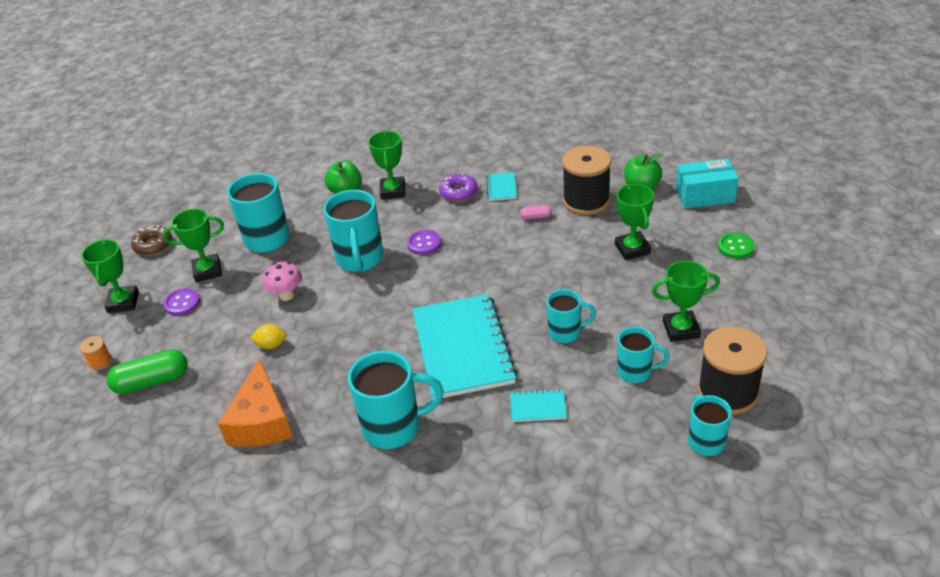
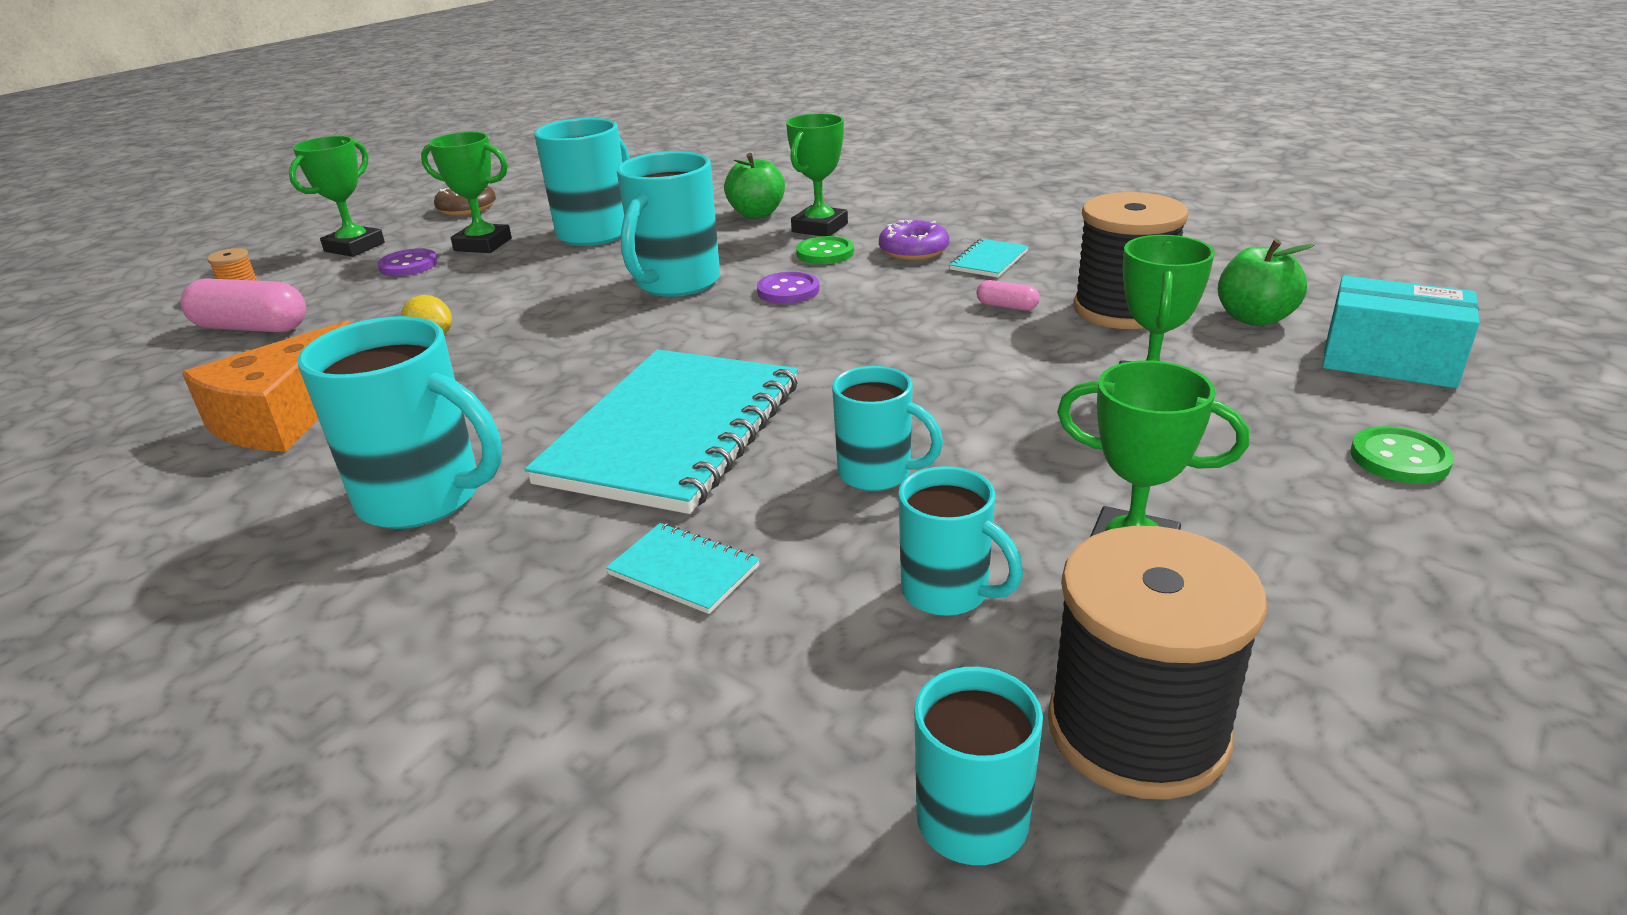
camera: 30 degrees right, 10 degrees down
green capsule [107,349,188,394] -> pink capsule [181,278,306,332]
pink mushroom [263,261,302,301] -> none
none -> green button [796,236,854,264]

